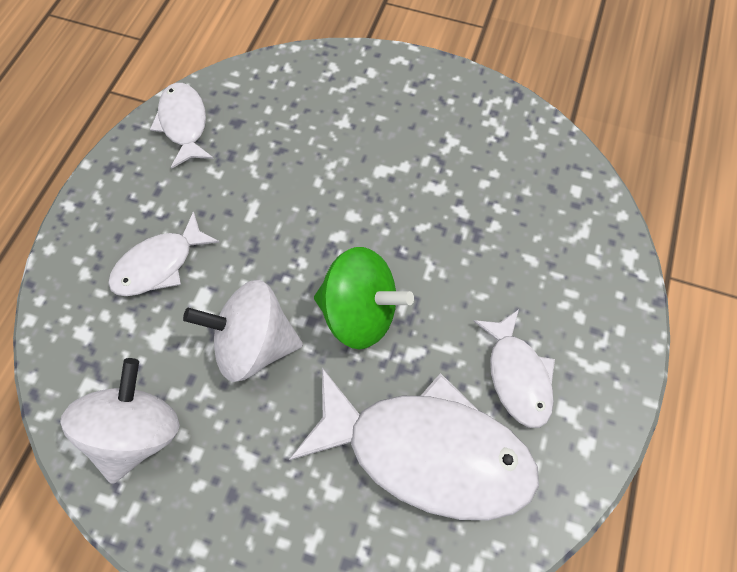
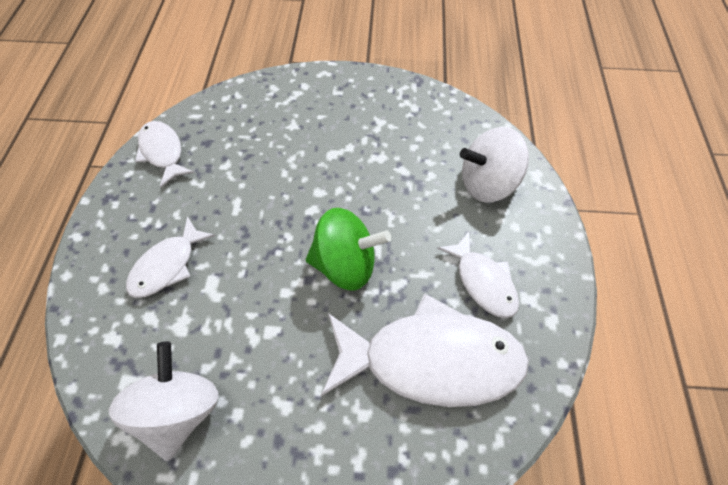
camera: 15 degrees left, 5 degrees down
white spinning top [183,280,303,382] -> white spinning top moved to [460,127,529,203]

